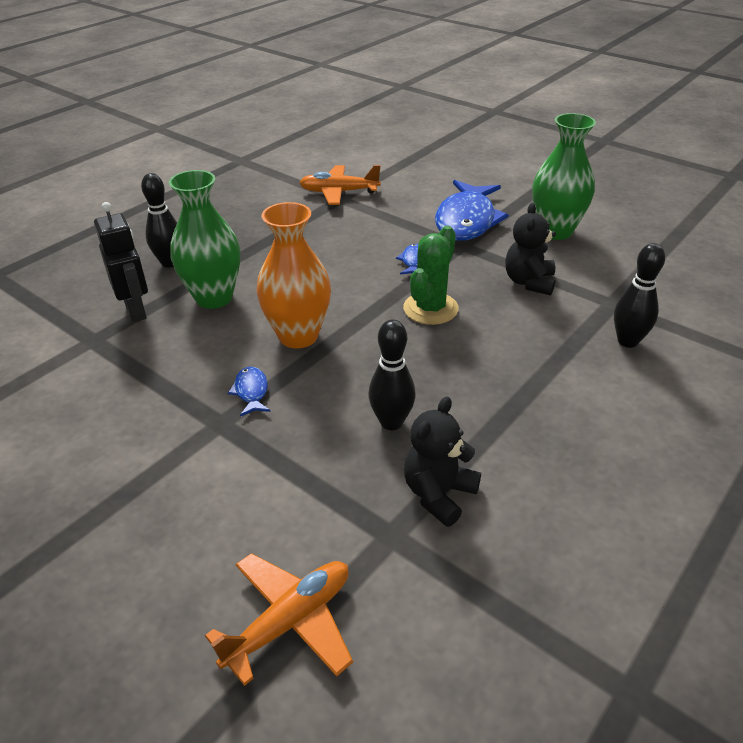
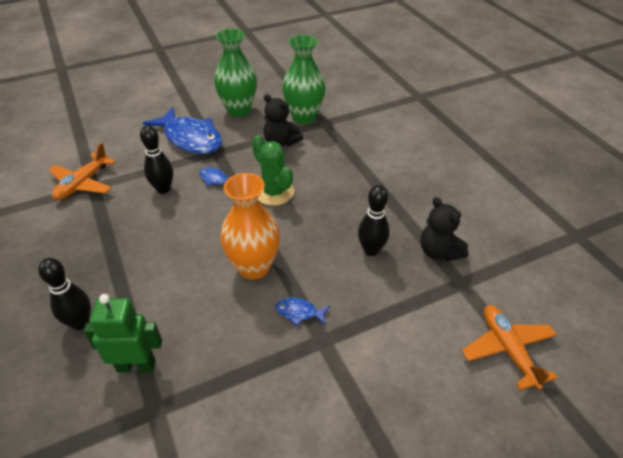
camera: 65 degrees left, 5 degrees up
black robot [94,202,148,322] -> green robot [84,294,162,372]
green vase [169,170,241,309] -> green vase moved to [282,35,325,124]
black bowling pin [614,243,665,348] -> black bowling pin moved to [140,125,173,194]

